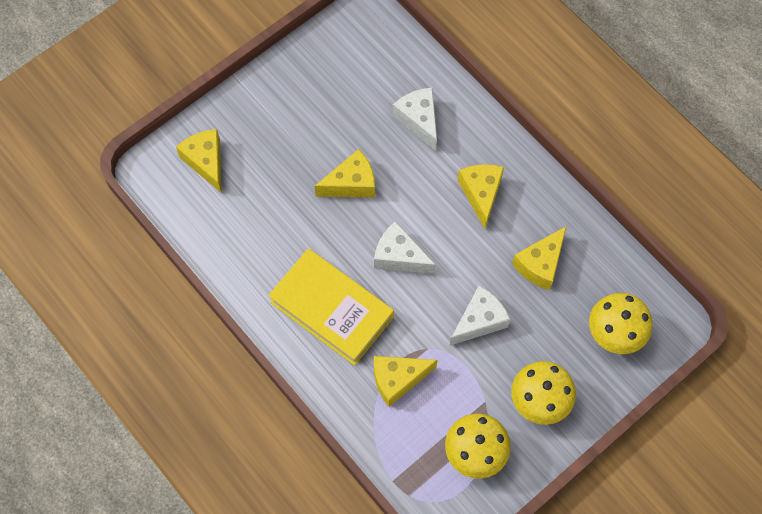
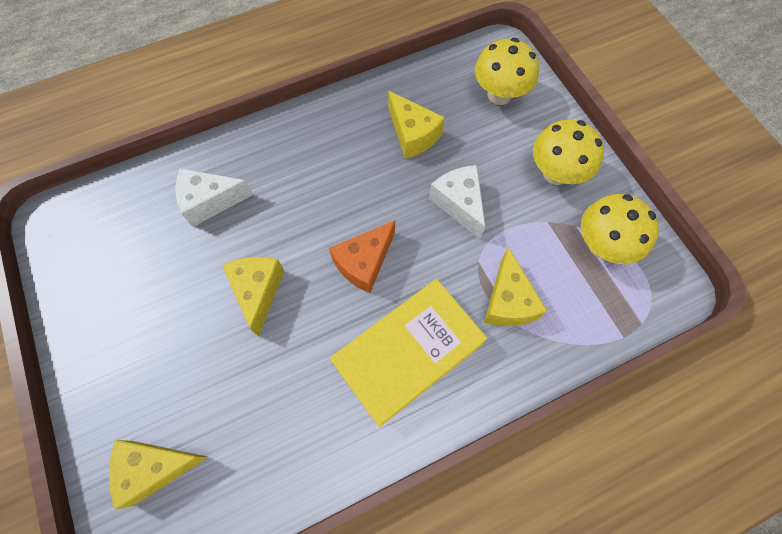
camera: 75 degrees left, 0 degrees up
white cheese [374,221,436,274] -> orange cheese [329,220,395,293]
yellow cheese [458,164,504,229] -> none

